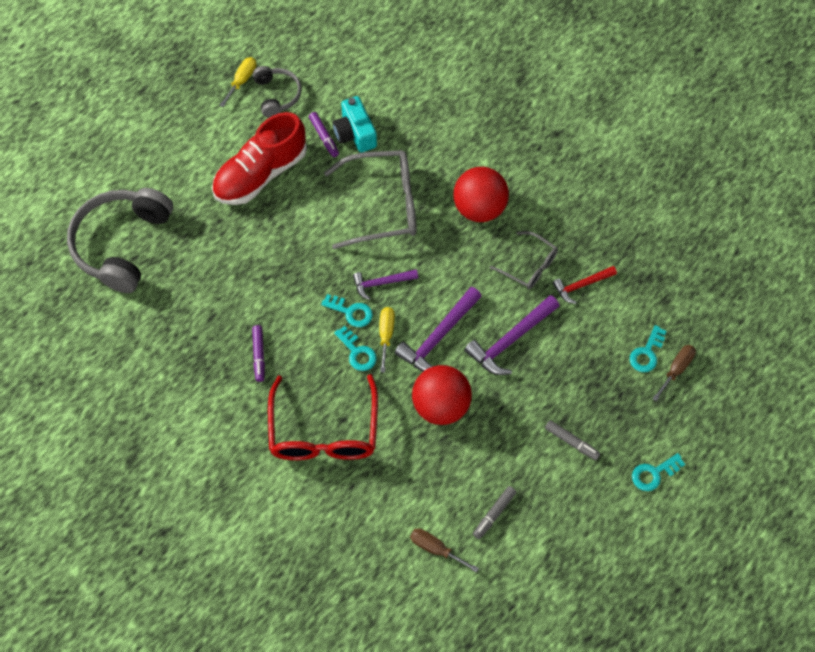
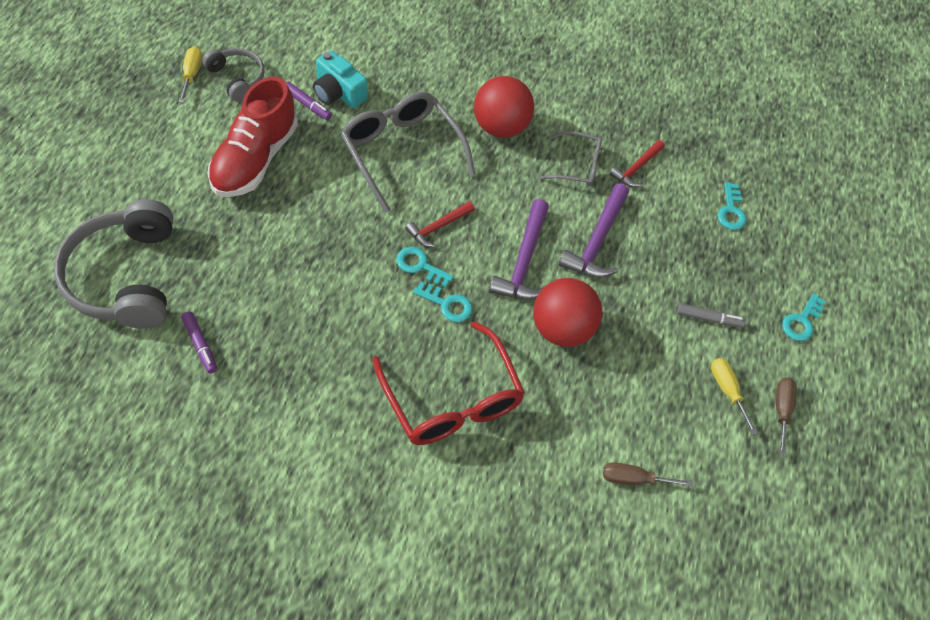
camera: 30 degrees left, 5 degrees down
purple marker [252,325,265,382] -> purple marker moved to [181,311,217,373]
turquoise key [321,294,373,327] -> turquoise key turned 150 degrees counterclockwise [396,247,454,287]
grey glasses [324,150,416,249] -> grey glasses turned 90 degrees counterclockwise [341,92,475,213]
purple hammer [353,270,418,300] -> red hammer [405,201,475,247]
yellow screwdriver [379,307,395,372] -> yellow screwdriver moved to [711,358,758,435]
grey marker [473,486,517,539] -> none
brown screwdriver [652,345,696,401] -> brown screwdriver moved to [776,378,797,456]

